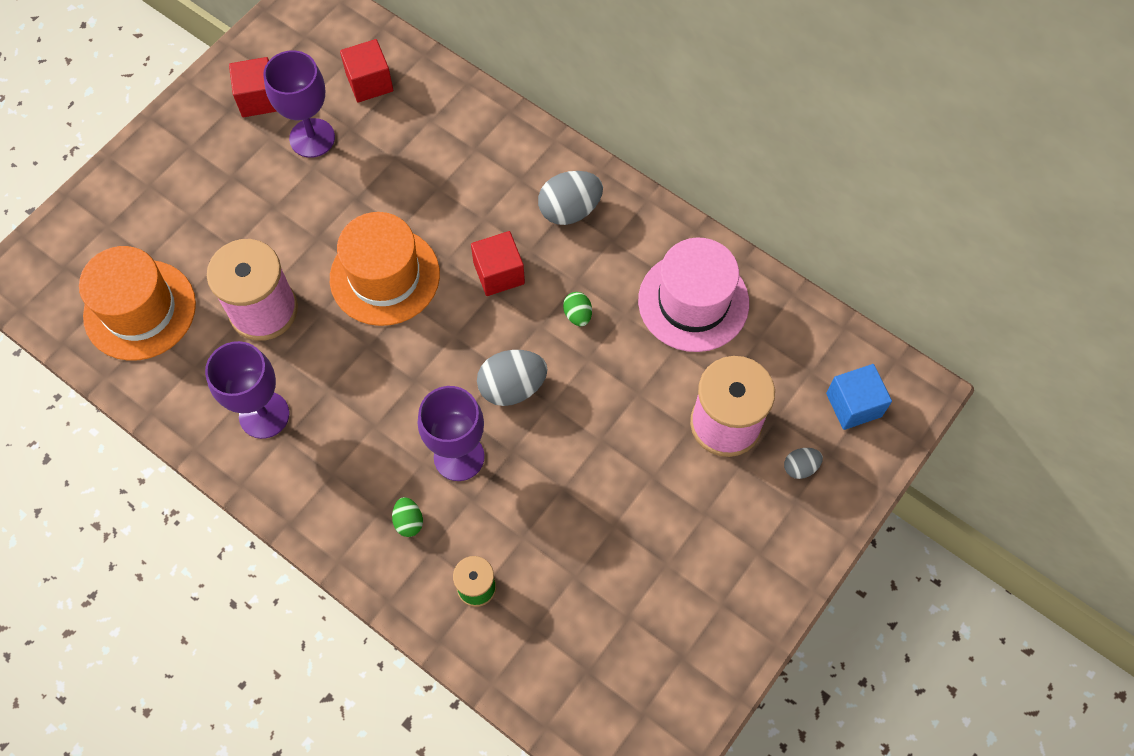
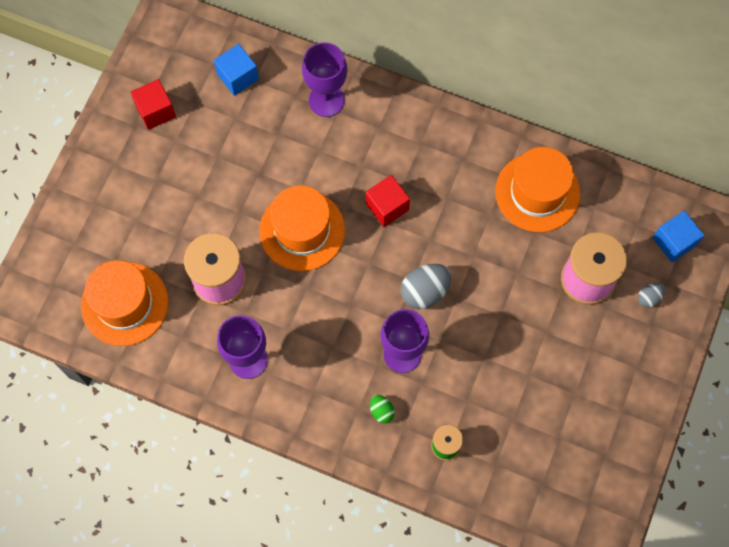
camera: 15 degrees left, 5 degrees up
purple goblet [263,50,335,158] -> purple goblet moved to [302,42,347,117]
red cube [340,39,393,103] -> blue cube [214,44,259,96]
grey egg [538,171,603,225] -> none
green egg [563,292,592,326] -> none
pink hat [638,237,749,352] -> orange hat [495,147,580,232]

